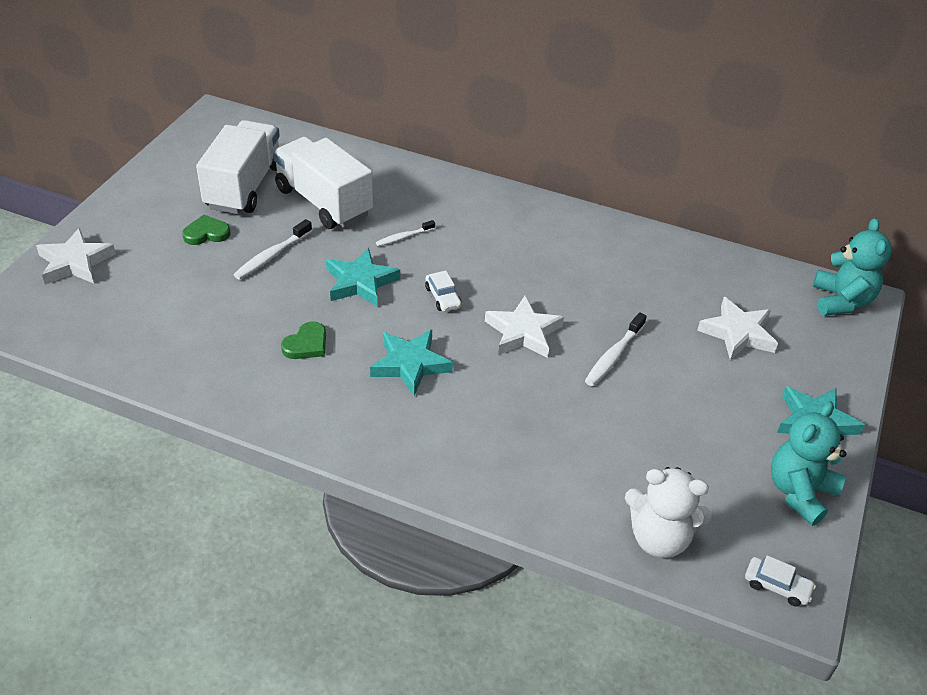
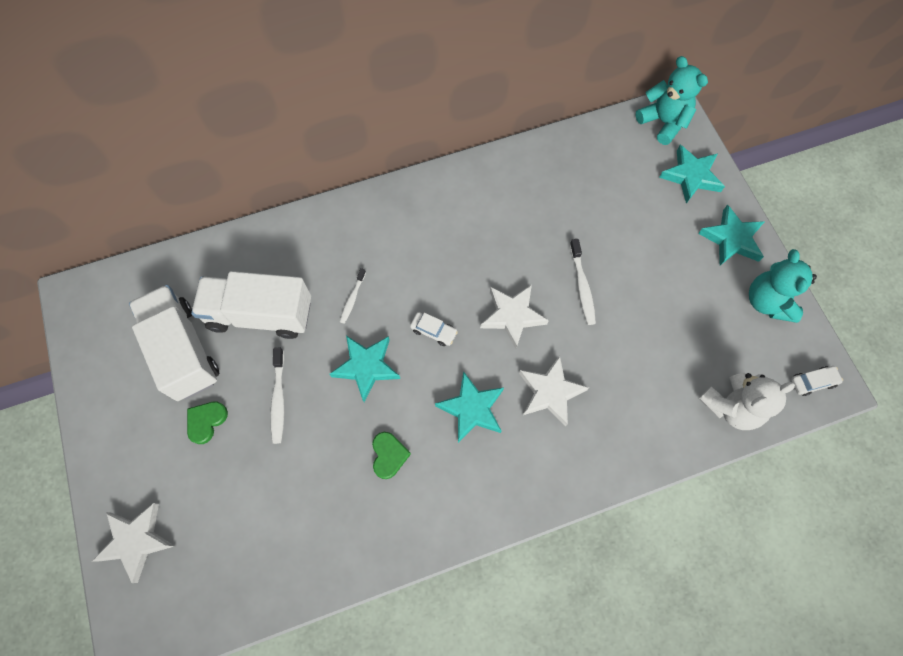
camera: 40 degrees left, 25 degrees up
white star [697,297,778,360] -> white star moved to [519,356,589,426]
none -> turquoise star [659,145,725,204]

